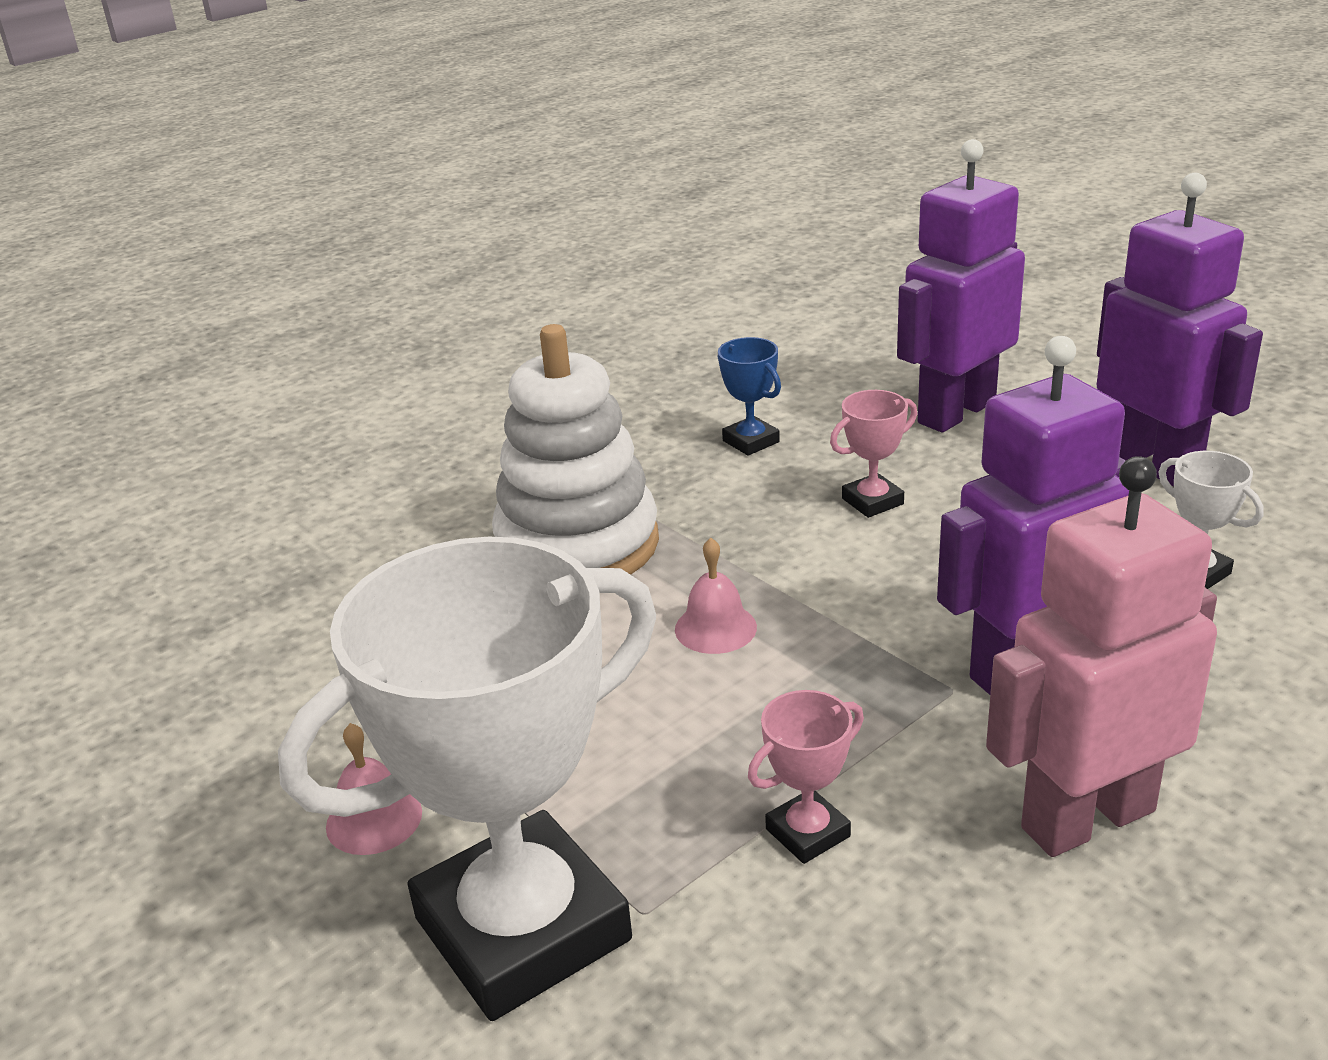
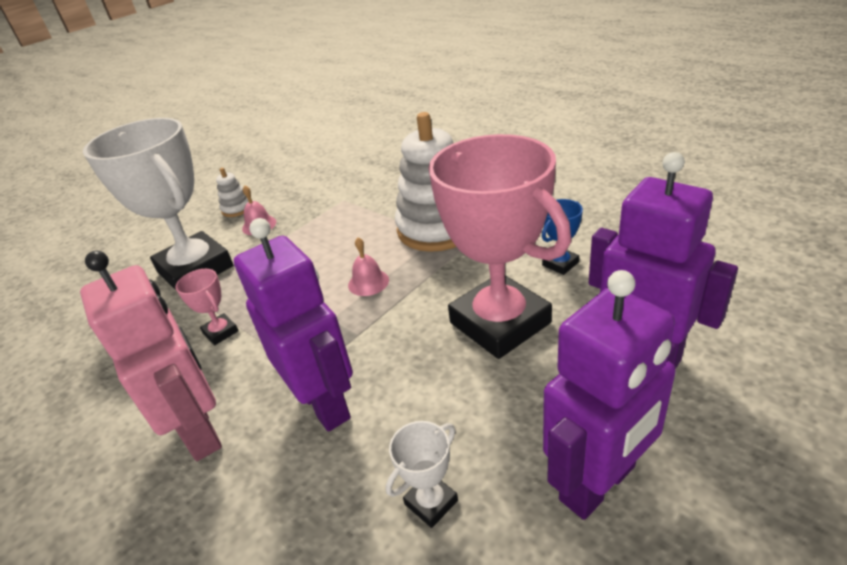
camera: 85 degrees right, 5 degrees up
pink trophy [830,390,917,518] -> pink trophy [428,134,571,359], size x2.50
none -> white stacking toy [216,168,249,217]

